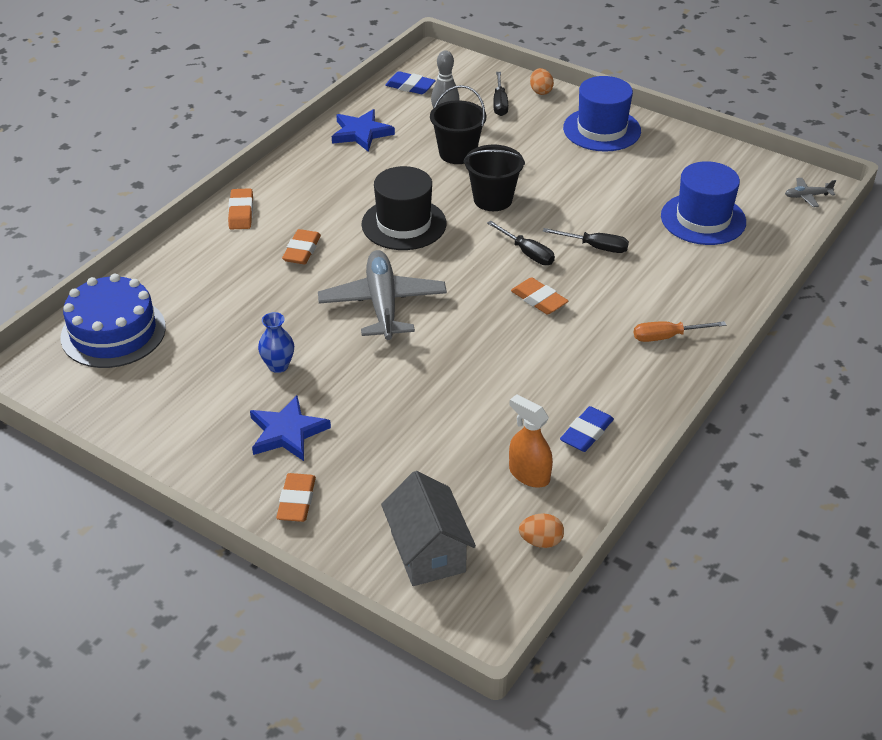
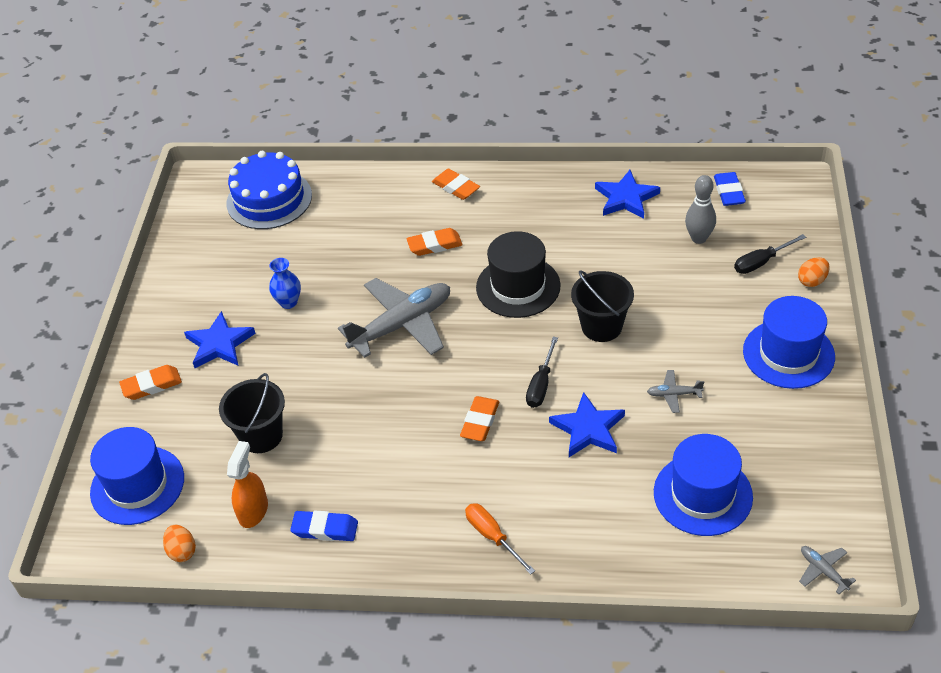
camera: 65 degrees right, 5 degrees up
orange eraser [228,188,253,229] -> orange eraser turned 75 degrees clockwise [432,169,480,200]
grey house [381,471,476,586] -> blue hat [90,427,184,525]
black bucket [430,85,486,164] -> black bucket moved to [219,373,285,453]
black screwdriver [543,228,629,253] -> blue star [549,392,625,457]
none -> grey plane [647,370,704,413]

